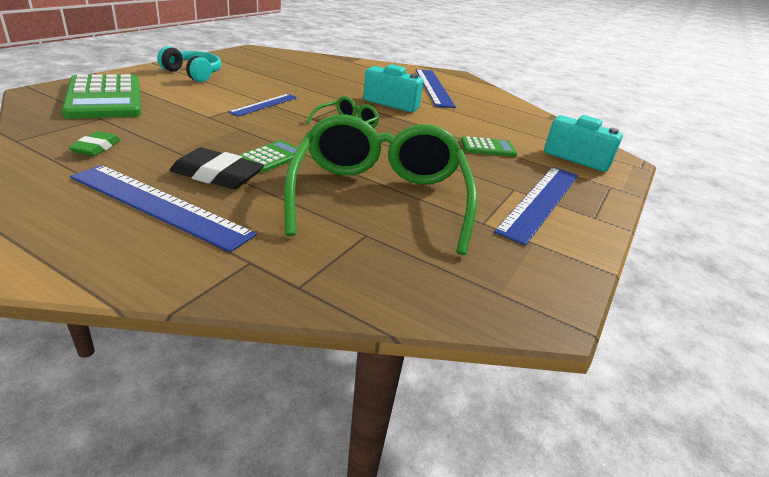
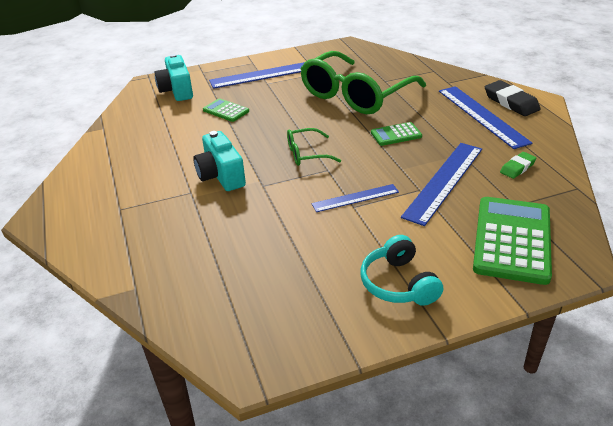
camera: 135 degrees left, 5 degrees up
black eraser [170,148,264,189] -> black eraser moved to [485,80,540,116]
blue ruler [416,69,456,108] -> blue ruler moved to [401,143,482,226]

